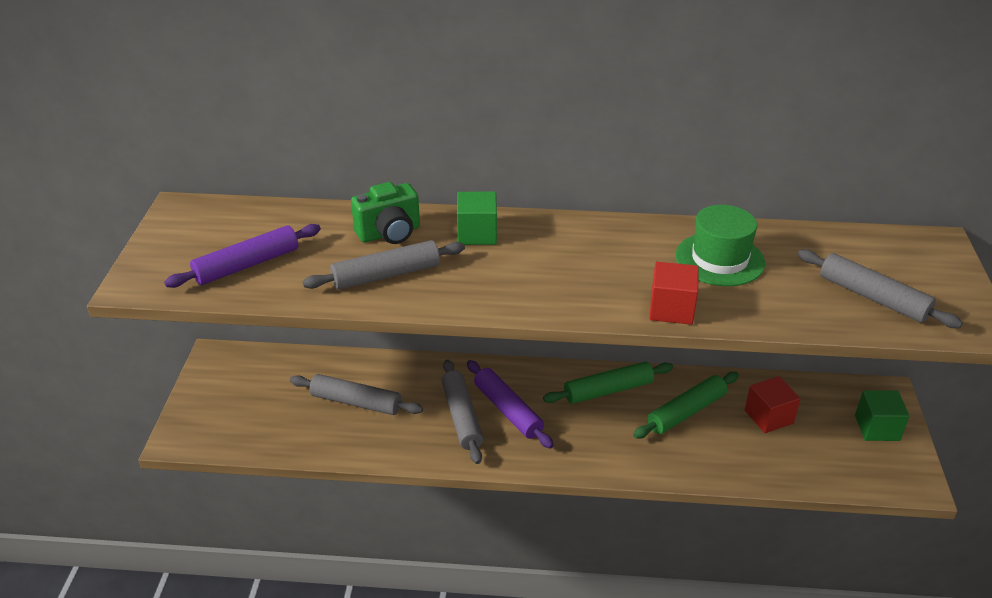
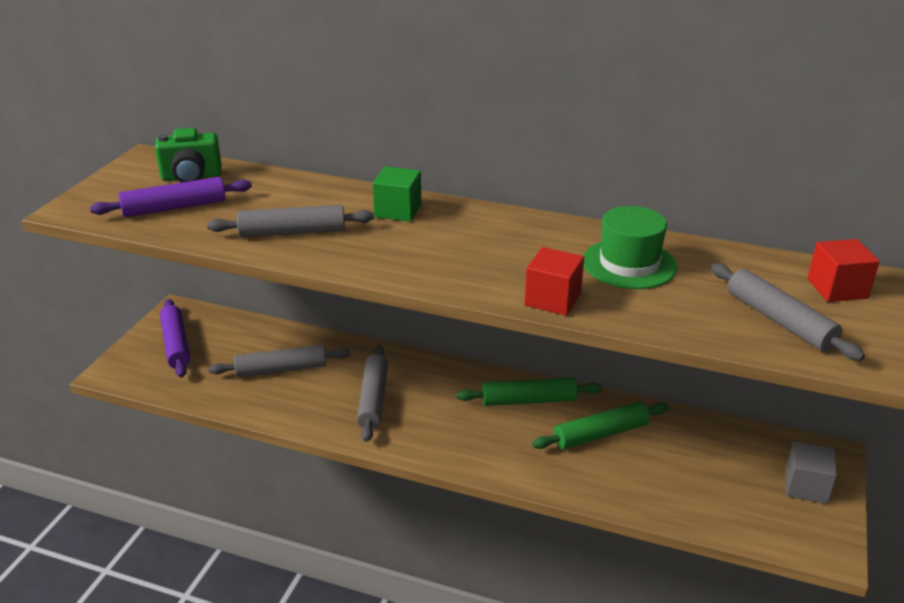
camera: 15 degrees right, 5 degrees down
grey rolling pin [290,374,423,415] -> grey rolling pin turned 45 degrees counterclockwise [209,345,350,378]
green camera [351,182,420,244] -> green camera moved to [155,128,222,183]
purple rolling pin [467,360,554,449] -> purple rolling pin moved to [160,299,190,377]
red cube [745,376,800,433] -> red cube moved to [807,239,880,302]
green cube [855,390,909,441] -> grey cube [786,441,837,504]

